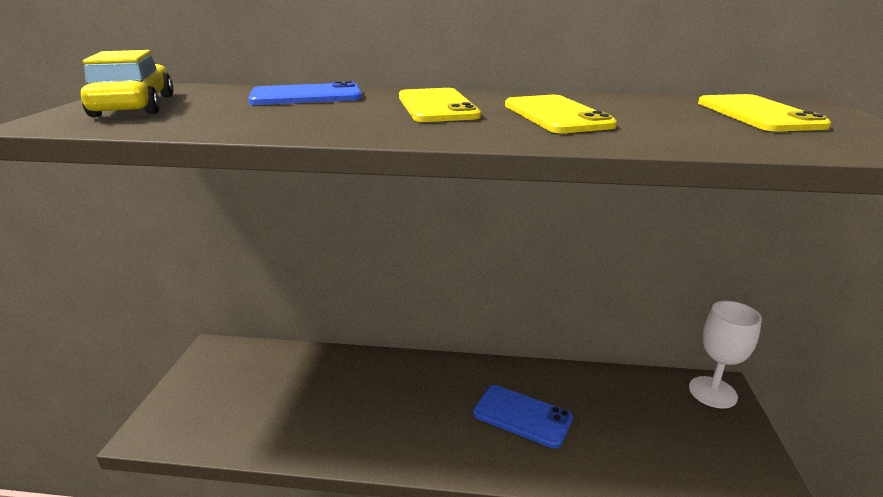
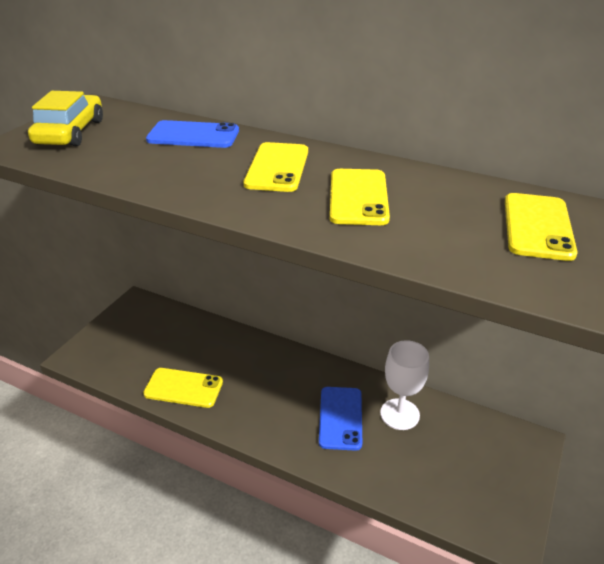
camera: 20 degrees right, 10 degrees up
blue phone [473,385,573,448] -> blue phone turned 45 degrees clockwise [319,387,362,451]
white goblet [689,301,762,409] -> white goblet moved to [380,340,429,430]
none -> yellow phone [143,368,223,408]

